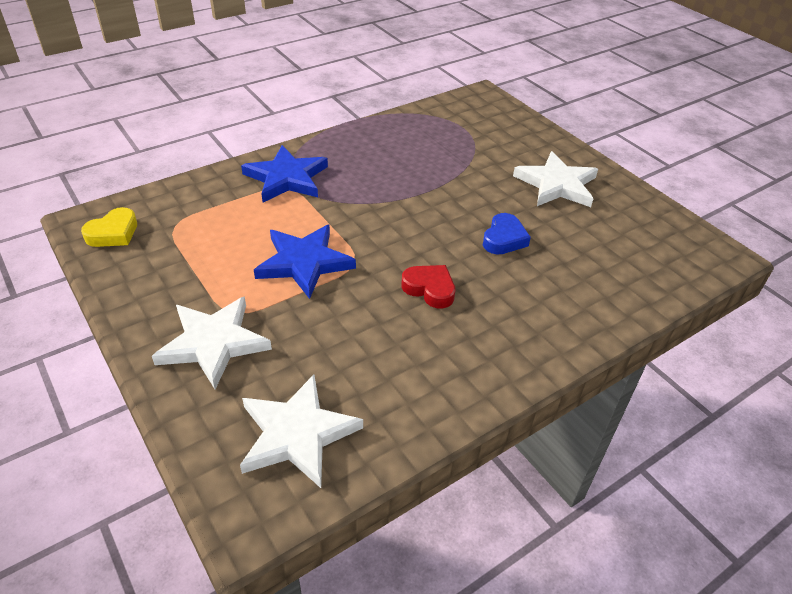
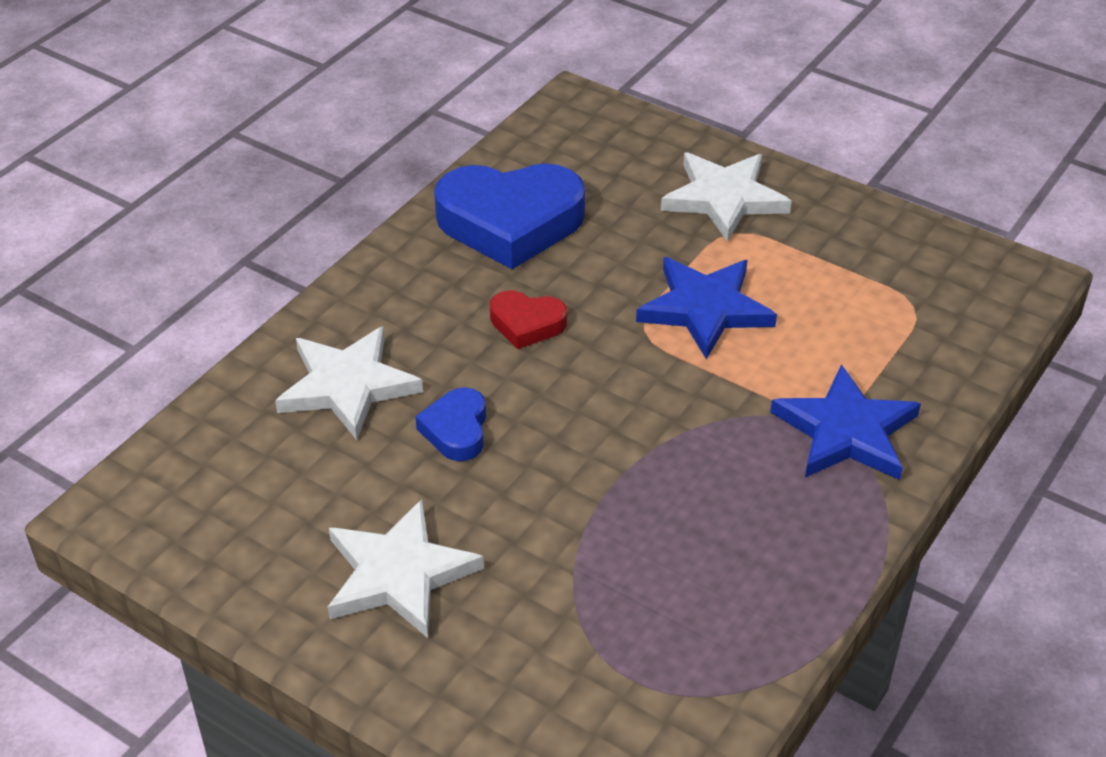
camera: 160 degrees right, 0 degrees up
yellow heart [81,207,137,247] -> none
white star [240,375,363,488] -> white star moved to [275,326,423,440]
none -> blue heart [434,163,585,269]

